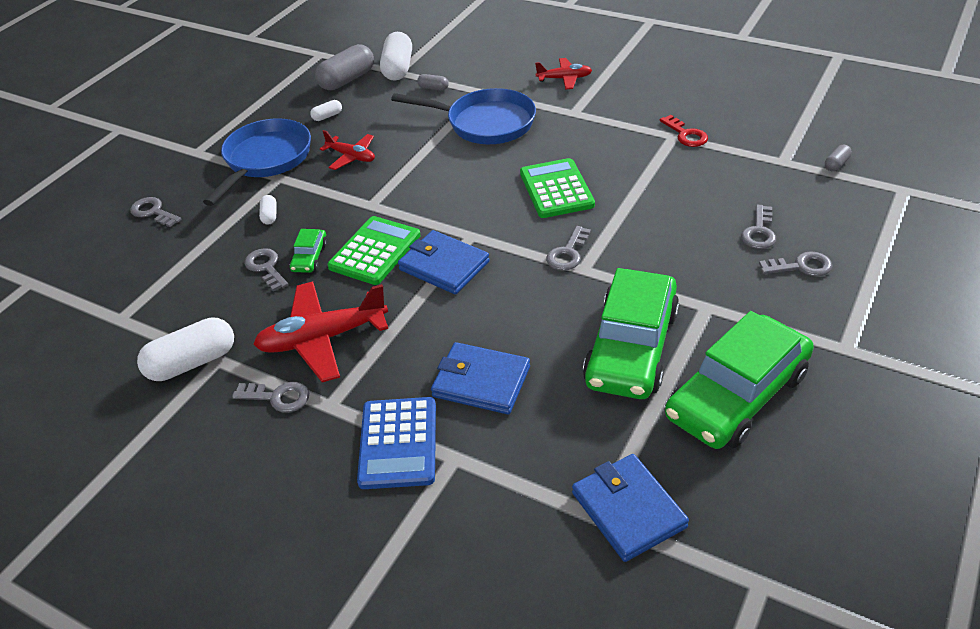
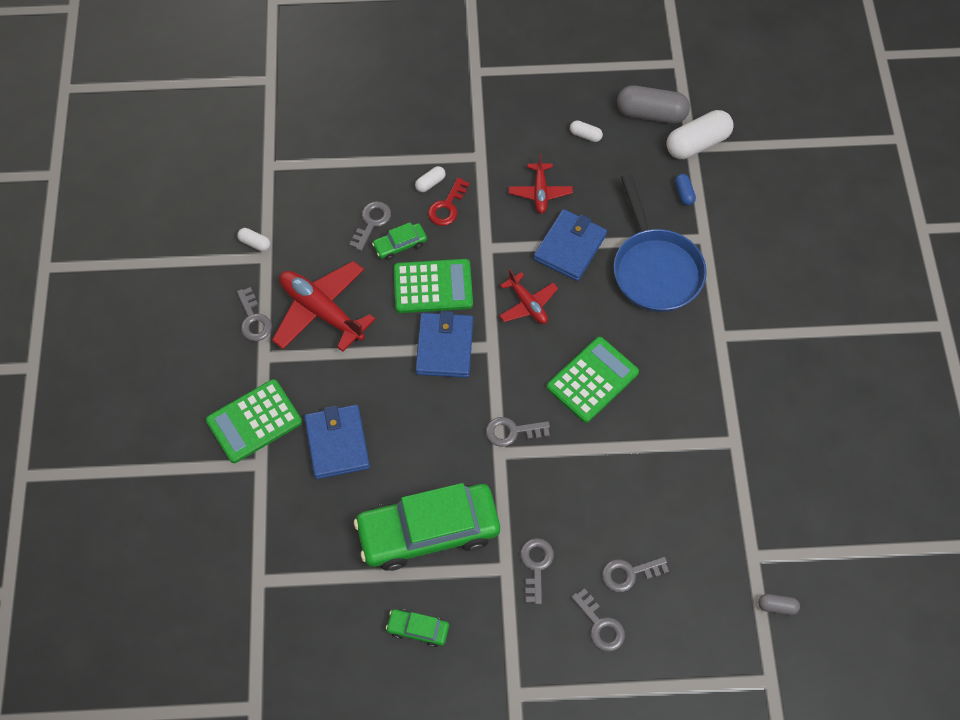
camera: 55 degrees right, 20 degrees up
grey key [130,197,182,227] -> grey key moved to [520,538,554,604]
white capsule [137,317,234,381] -> white capsule [237,228,270,251], size x0.47
blue pan [203,118,311,206] -> none
blue calculator [357,397,436,489] -> green calculator [206,379,302,463]
grey capsule [417,74,449,90] -> blue capsule [675,174,696,206]
red plane [535,58,592,90] -> red plane moved to [499,269,558,324]
blue wallet [572,454,689,562] -> blue wallet moved to [533,209,607,281]
red key [660,115,708,147] -> red key moved to [428,178,470,226]
green car [665,311,814,449] -> green car [386,609,449,647], size x0.42

